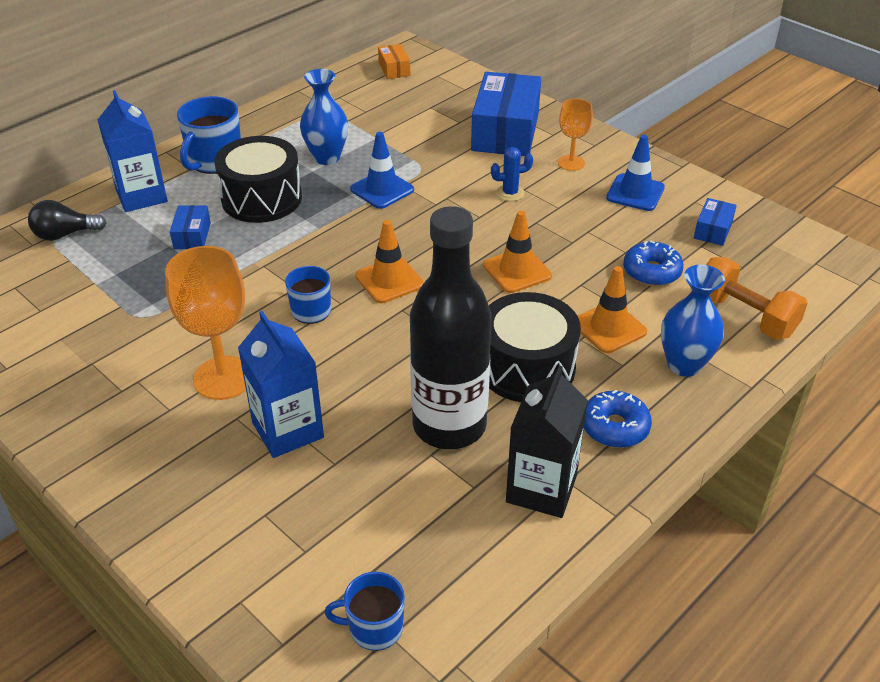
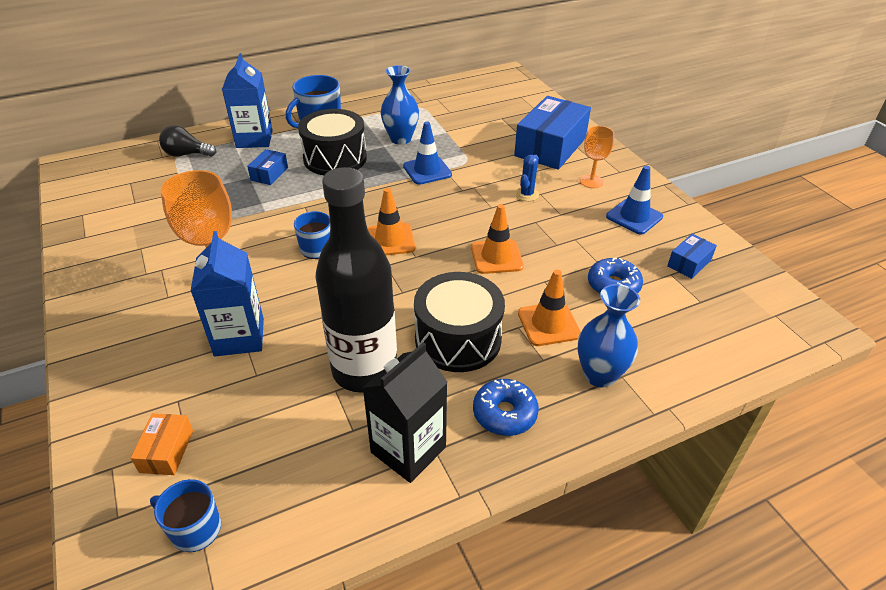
camera: 20 degrees right, 0 degrees up
orange box [378,44,410,79] -> orange box moved to [131,413,193,475]
blue cactus [491,147,533,201] -> blue cactus turned 75 degrees counterclockwise [515,155,539,201]
orange dumbbell [706,257,808,340] -> none

